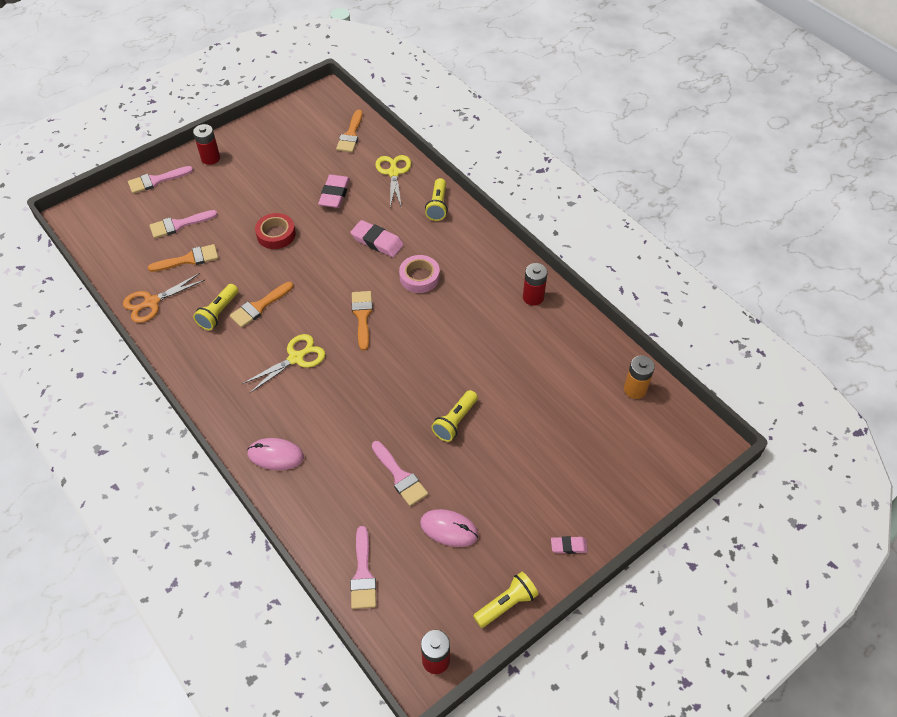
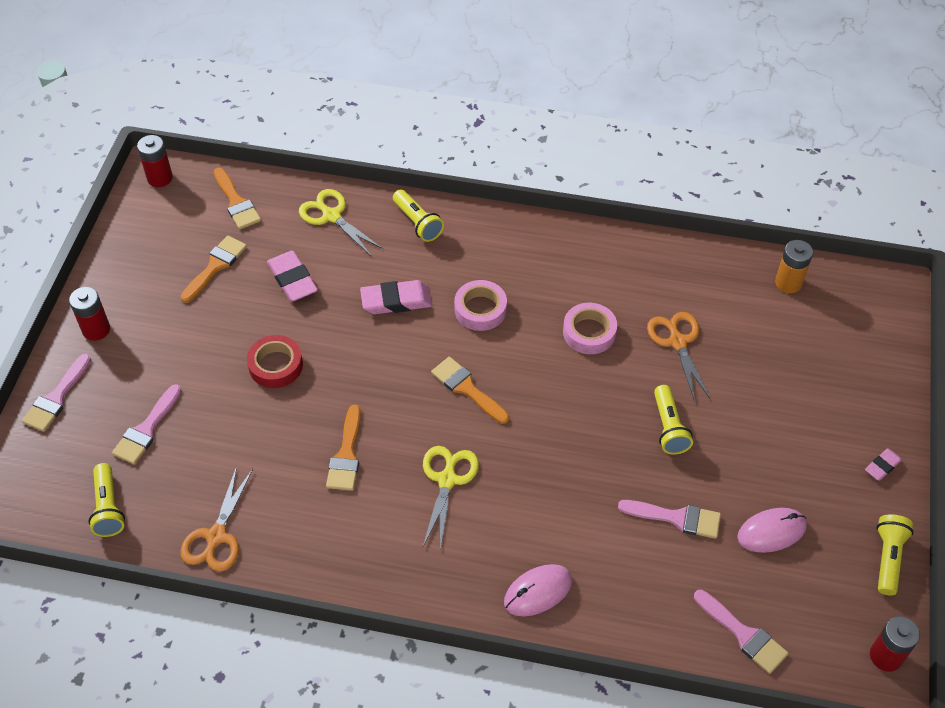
camera: 40 degrees left, 0 degrees up
orange brush [148,244,218,272] -> orange brush moved to [180,236,247,303]
yellow flashlight [193,284,238,330] -> yellow flashlight moved to [88,463,125,537]
red battery [523,263,548,306] -> red battery moved to [137,135,173,187]
none -> pink tape [563,303,617,354]
none -> orange scissors [647,312,711,401]

